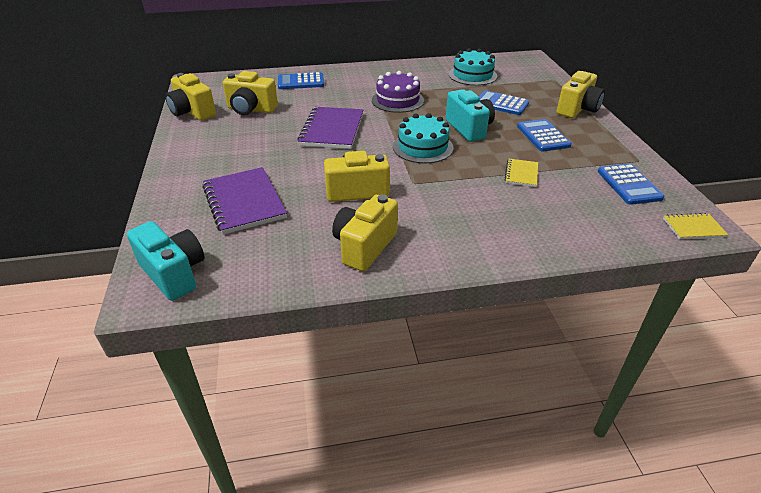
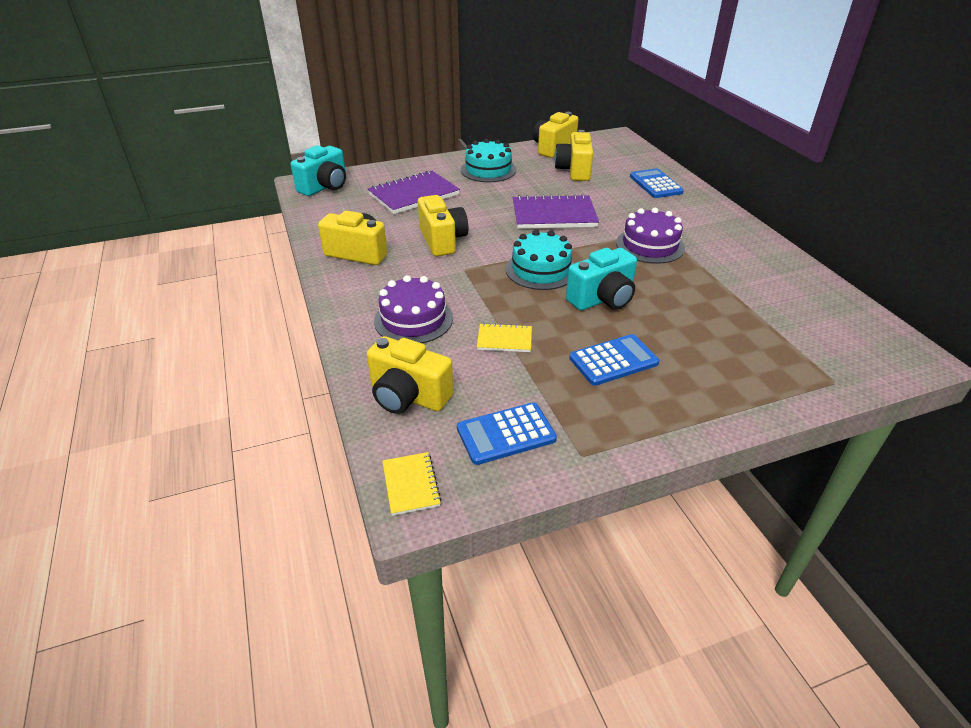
camera: 80 degrees right, 0 degrees up
turquoise cake [449,48,497,86] -> turquoise cake moved to [461,139,516,182]
blue calculator [479,90,529,115] -> none
yellow camera [556,71,605,118] -> yellow camera moved to [367,336,453,414]
none -> purple cake [374,275,453,343]

